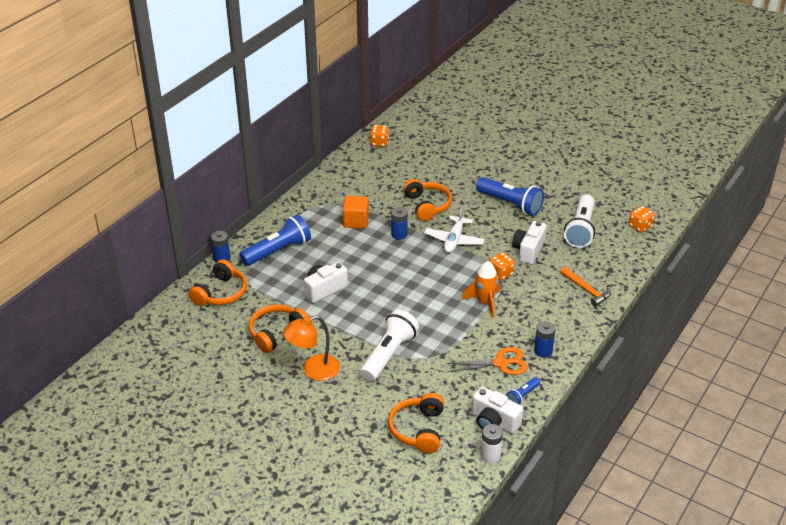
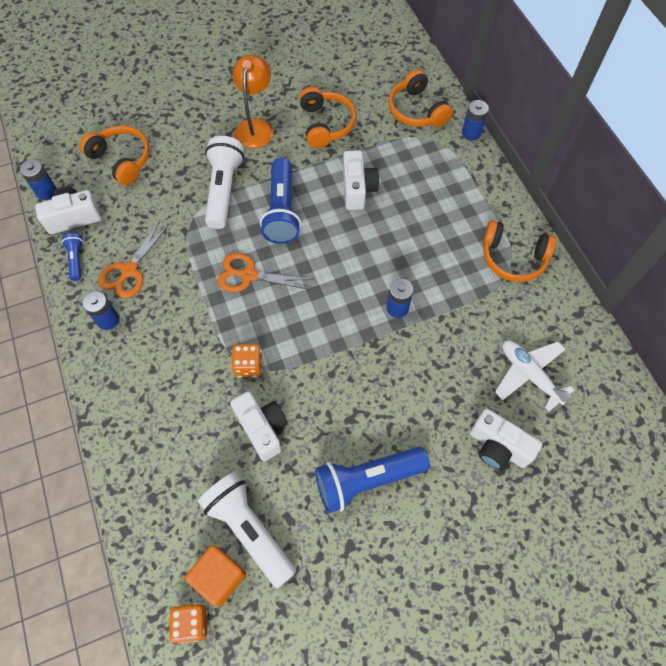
camera: 125 degrees right, 25 degrees up
blue flashlight [239,215,311,266] -> blue flashlight moved to [260,157,301,244]
orange cube [343,196,369,228] -> orange cube moved to [185,545,246,606]
white flashlight [360,310,419,382] -> white flashlight turned 150 degrees counterclockwise [205,136,244,229]
orange dice [370,125,389,147] -> none
orange headphones [403,179,452,221] -> orange headphones moved to [483,220,557,282]
white plane [424,206,485,253] -> white plane moved to [495,341,574,411]
orange rocket [462,261,500,318] -> none
white battery [481,424,503,463] -> blue battery [20,160,57,200]
orange hammer [560,267,611,307] -> none
none -> orange scissors [217,253,314,292]
none -> white camera [470,409,542,470]

